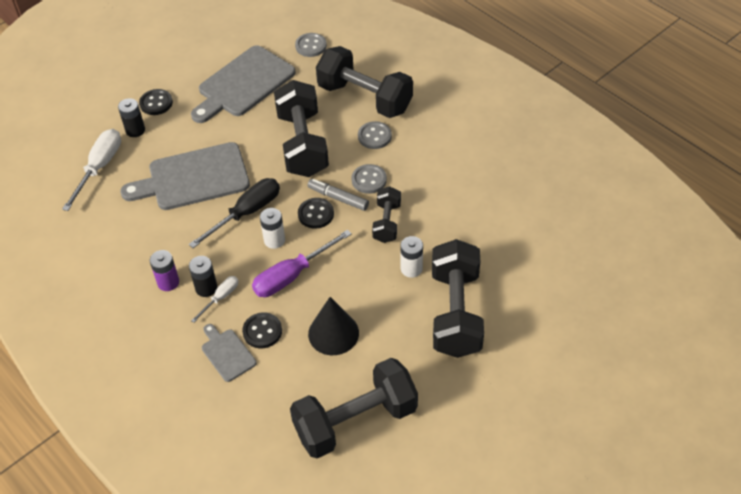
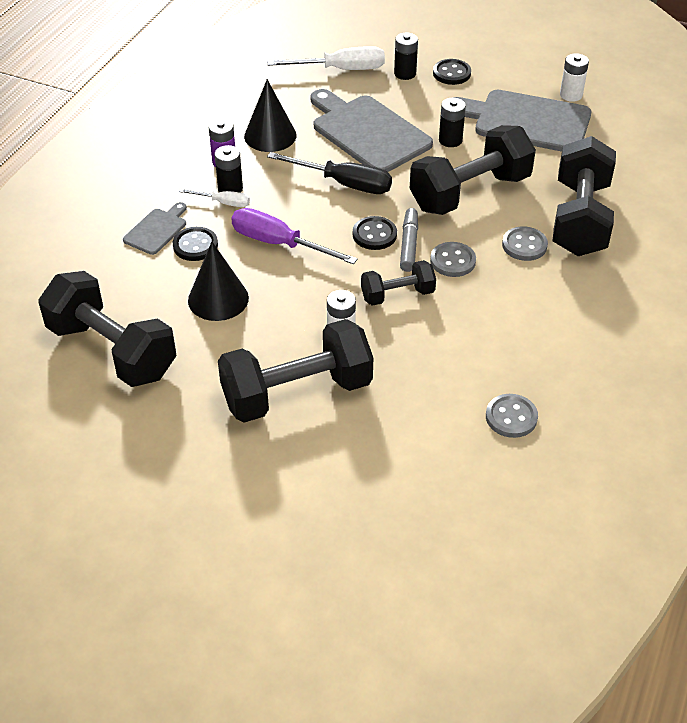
camera: 65 degrees right, 5 degrees down
white battery [260,208,285,249] -> white battery moved to [560,53,589,102]
grey button [295,33,327,57] -> grey button moved to [486,394,538,438]
none -> black cone [244,79,297,152]
none -> black battery [439,98,466,147]

